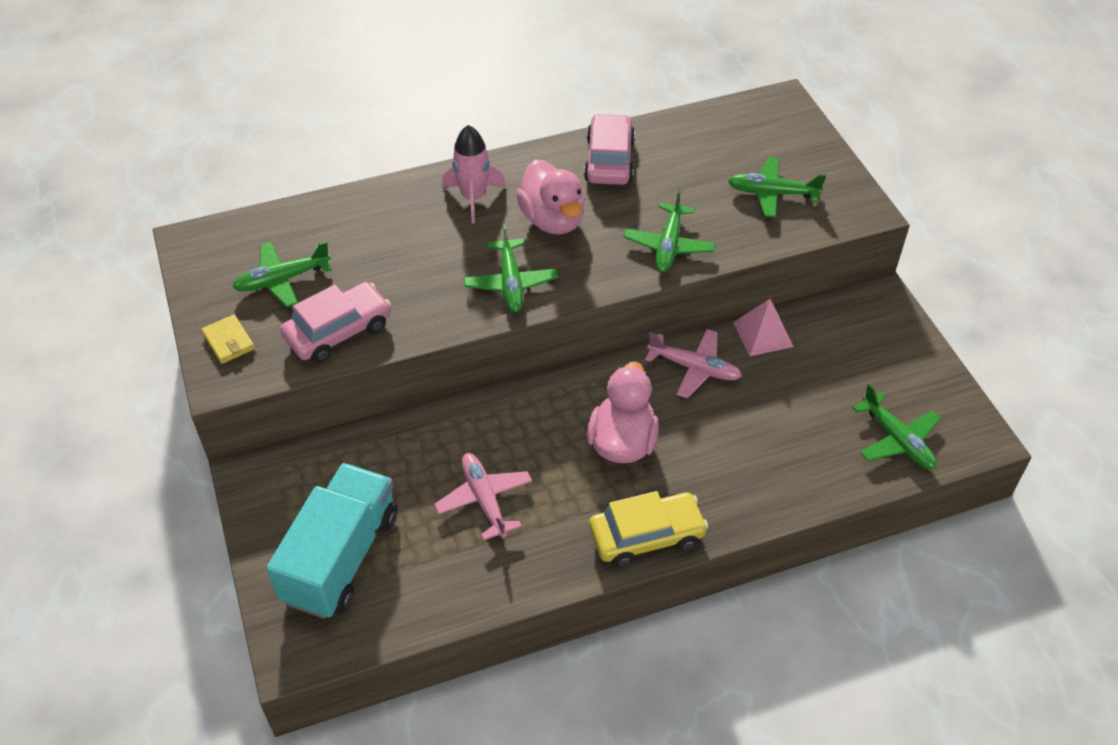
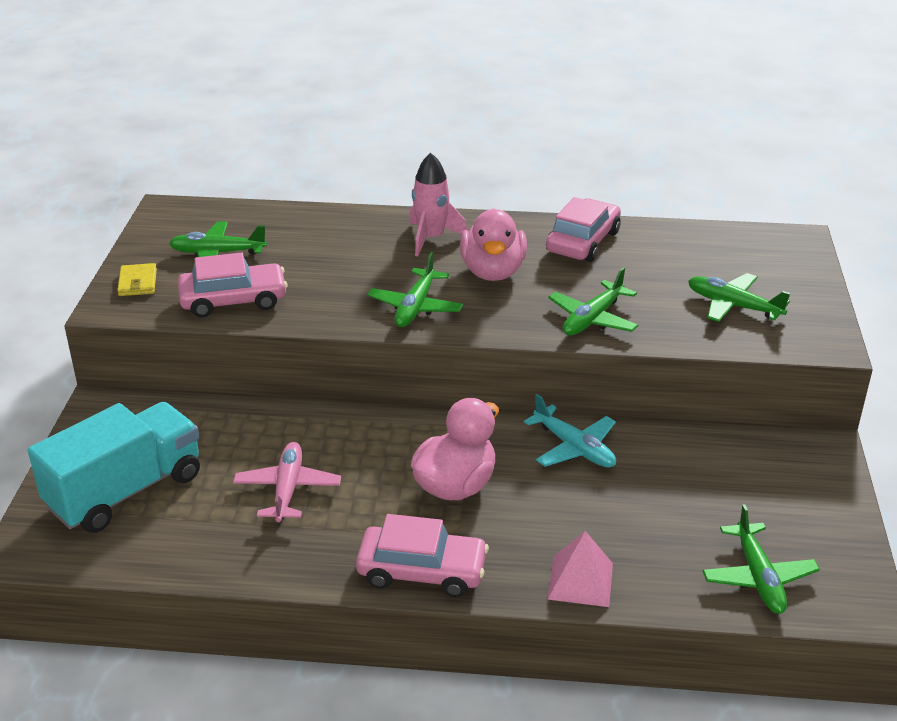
camera: 25 degrees right, 15 degrees down
yellow car [589,491,708,567] -> pink car [356,514,489,597]
pink plane [645,329,742,398] -> turquoise plane [524,394,616,468]
pink pyramid [733,299,794,356] -> pink pyramid moved to [547,531,613,607]

